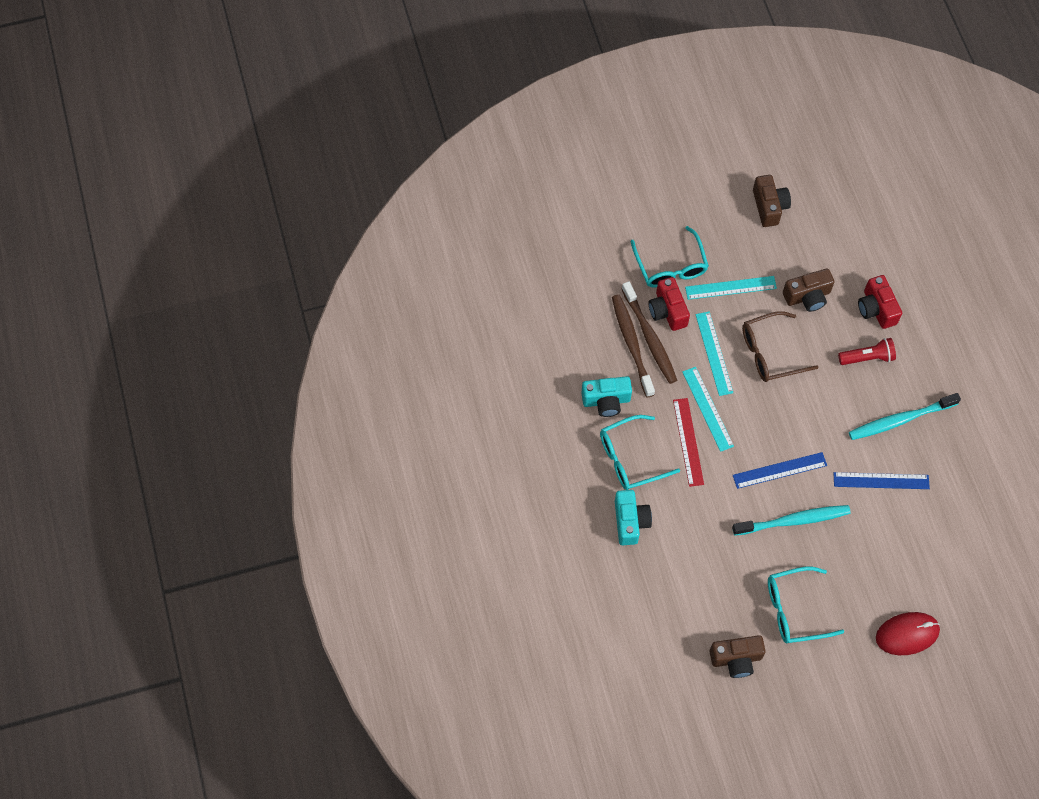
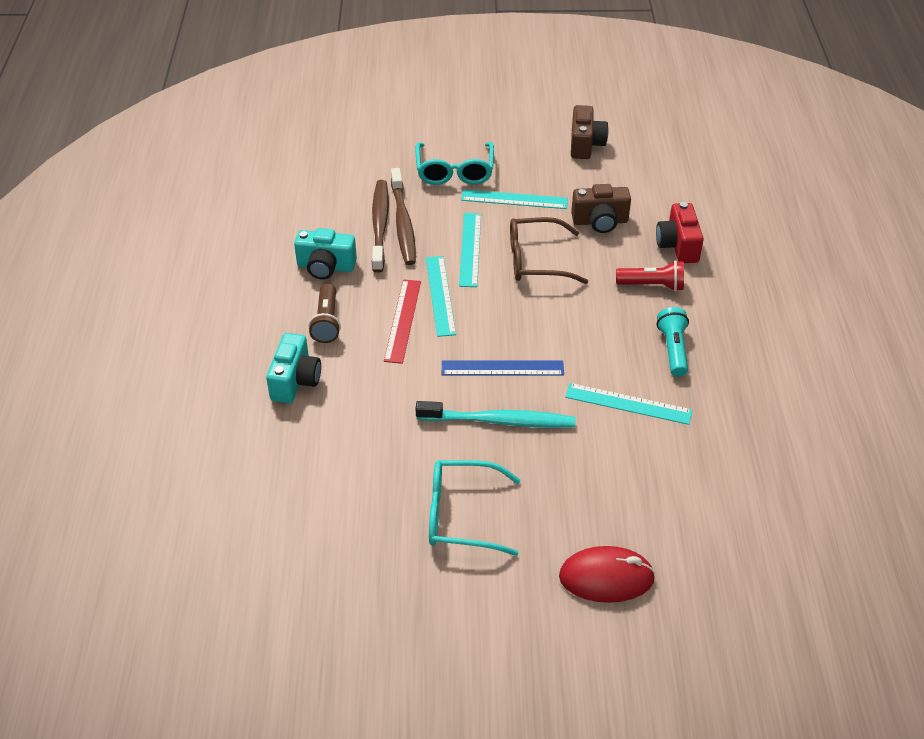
camera: 15 degrees right, 20 degrees down
turquoise glasses [600,415,680,490] -> brown flashlight [308,284,341,343]
red camera [648,277,690,331] -> none
brown camera [710,635,766,678] -> none
blue ruler [833,472,930,489] -> turquoise ruler [565,383,693,425]
turquoise toothbrush [849,393,961,440] -> turquoise flashlight [657,307,689,377]

